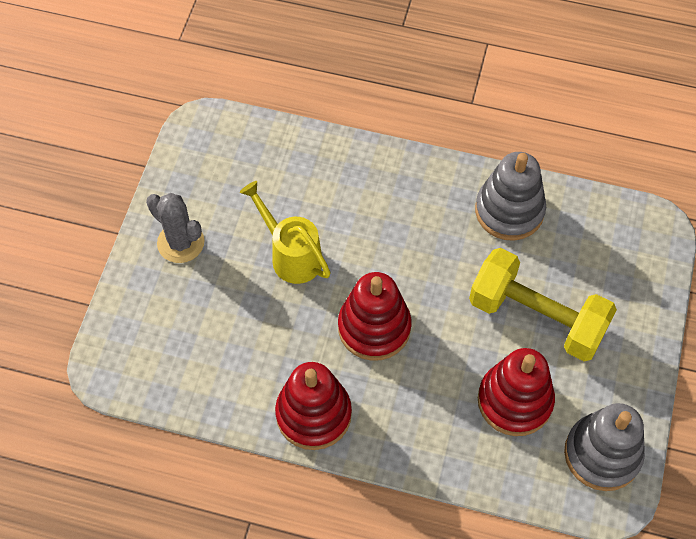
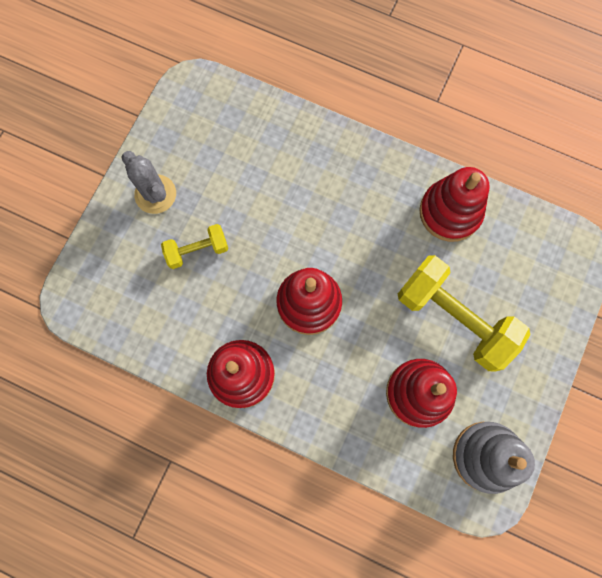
camera: 10 degrees right, 15 degrees up
yellow watering can [240,181,331,284] -> none
grey stacking toy [475,152,546,241] -> red stacking toy [419,167,490,242]
none -> yellow dumbbell [161,224,228,269]

